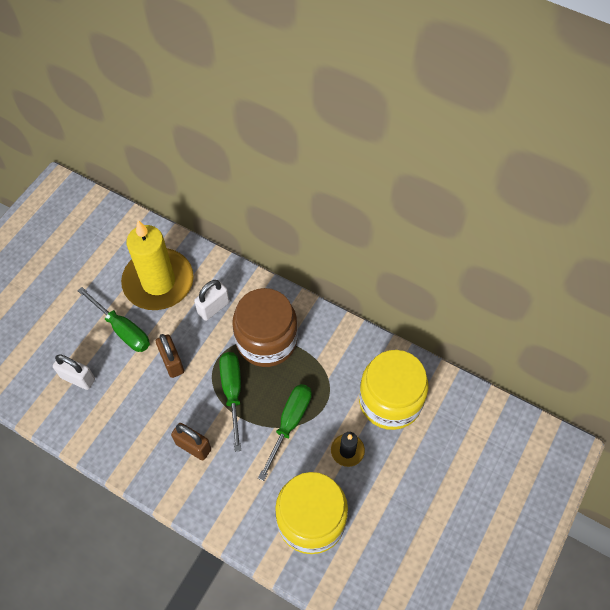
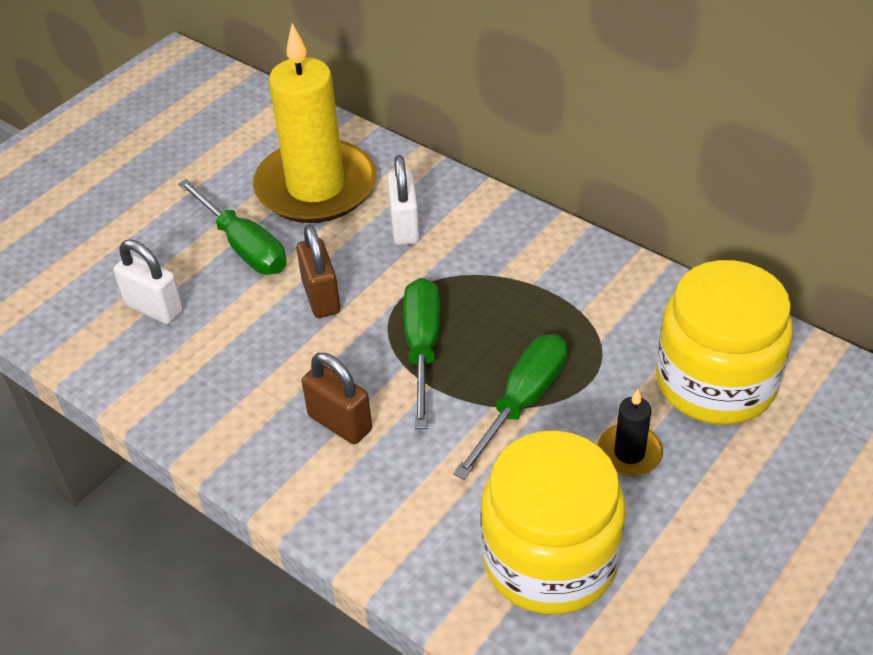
camera: 10 degrees right, 15 degrees down
white padlock [194,280,229,321] -> white padlock turned 60 degrees counterclockwise [387,155,420,245]
brown jar [232,288,297,367] -> none

